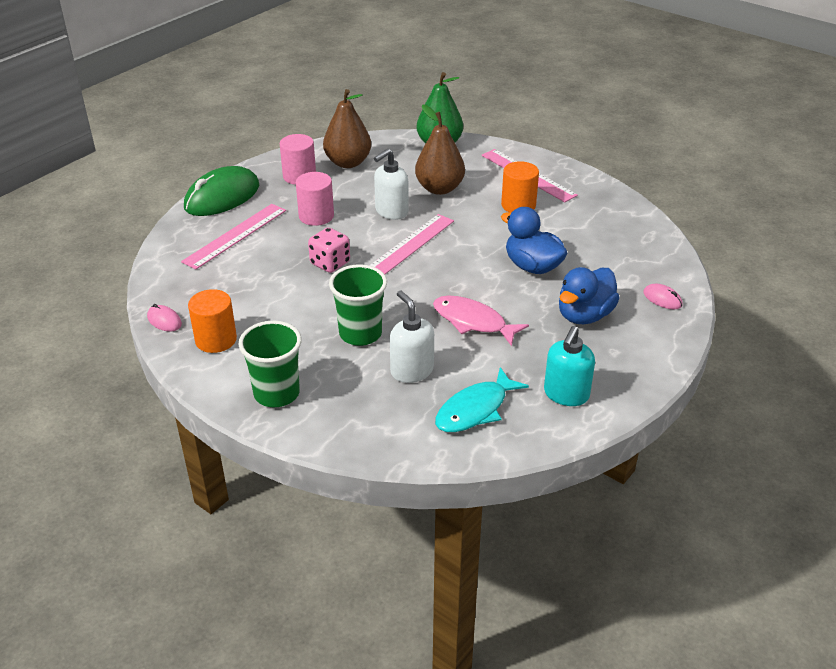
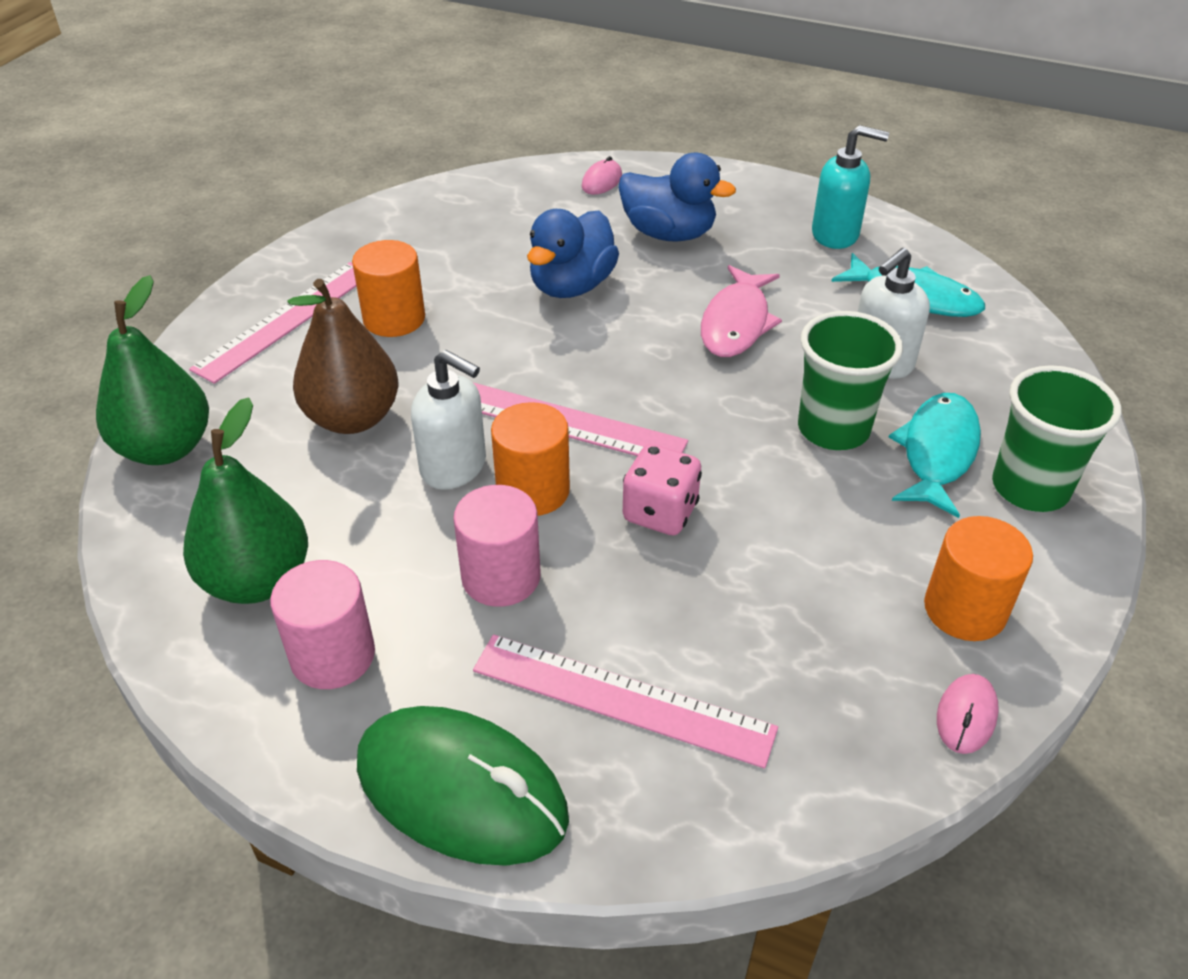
camera: 105 degrees left, 5 degrees up
brown pear [323,89,371,168] -> green pear [183,397,308,604]
none -> orange cylinder [491,402,570,516]
none -> turquoise fish [889,393,981,518]

